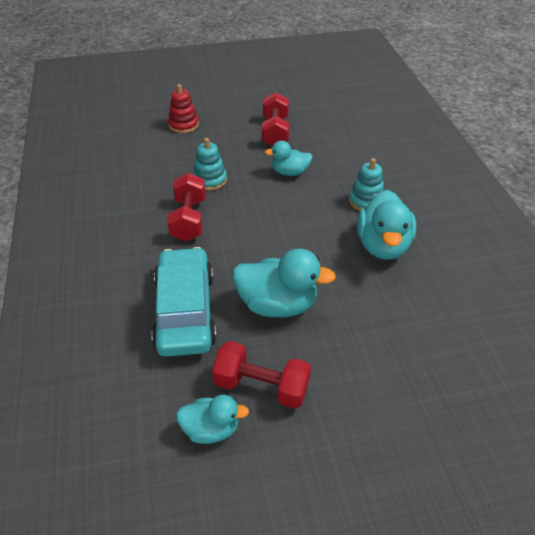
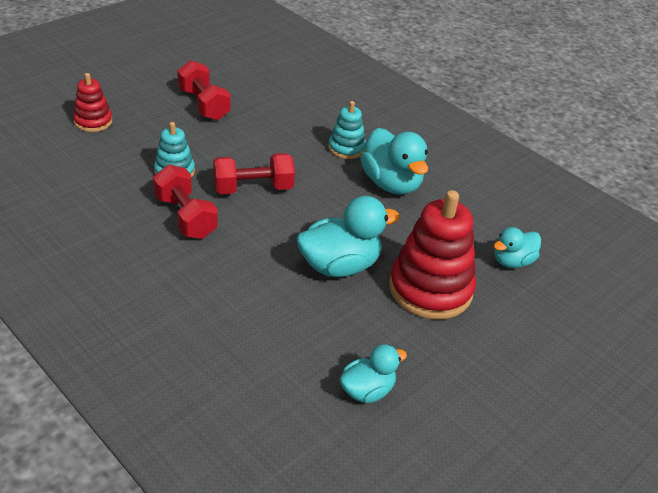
camera: 35 degrees left, 5 degrees down
turquoise car [151,247,217,357] -> none
red dumbbell [212,341,311,409] -> red dumbbell moved to [213,153,295,194]
turquoise duck [265,141,313,176] -> turquoise duck moved to [494,227,541,268]
none -> red stacking toy [389,190,476,320]

